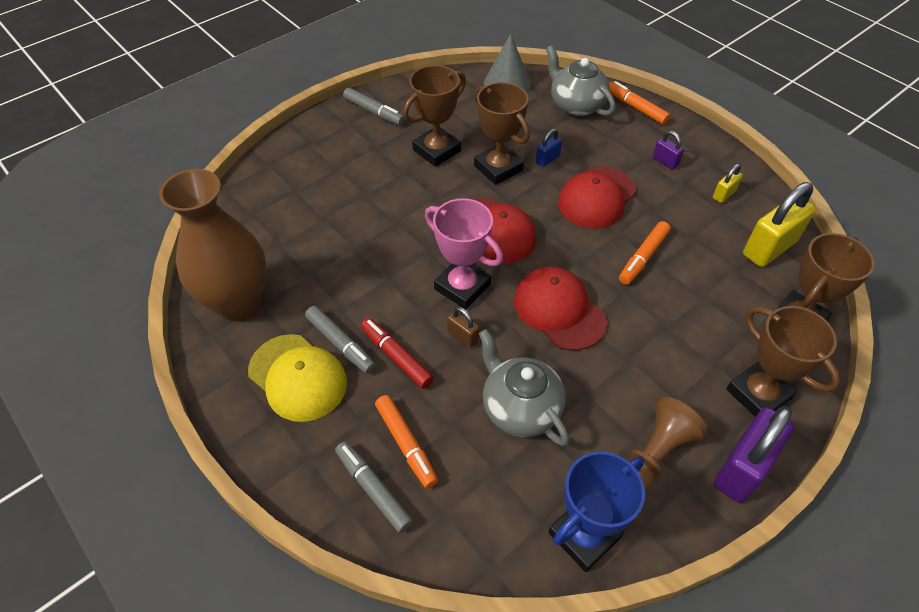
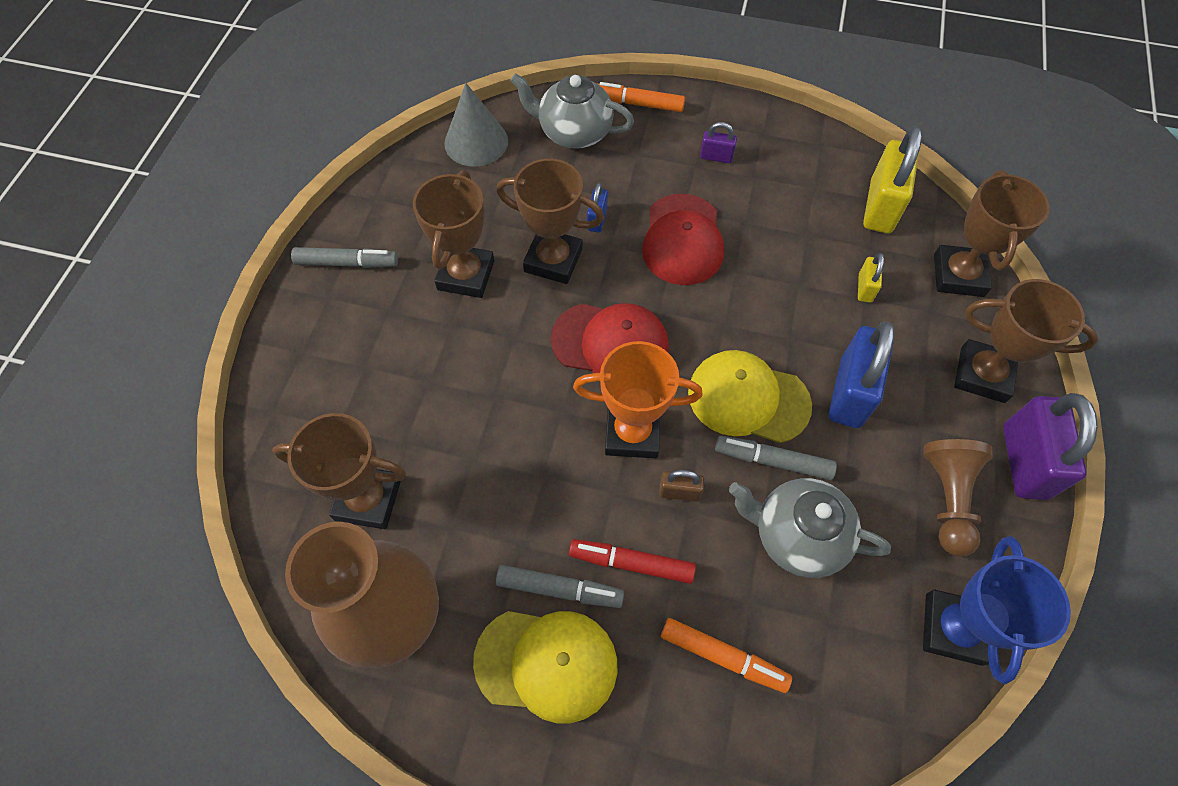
camera: 35 degrees left, 10 degrees up
grey marker [335,441,413,533] -> grey marker moved to [715,436,837,480]
pink trophy [425,198,503,309] -> orange trophy [573,341,702,459]
red cap [514,267,607,351] -> yellow cap [688,350,812,443]
orange marker [619,221,671,285] -> none
yellow padlock [713,164,743,203] -> yellow padlock moved to [858,253,884,303]
none -> brown trophy [272,413,406,529]
none -> blue padlock [829,321,895,428]

